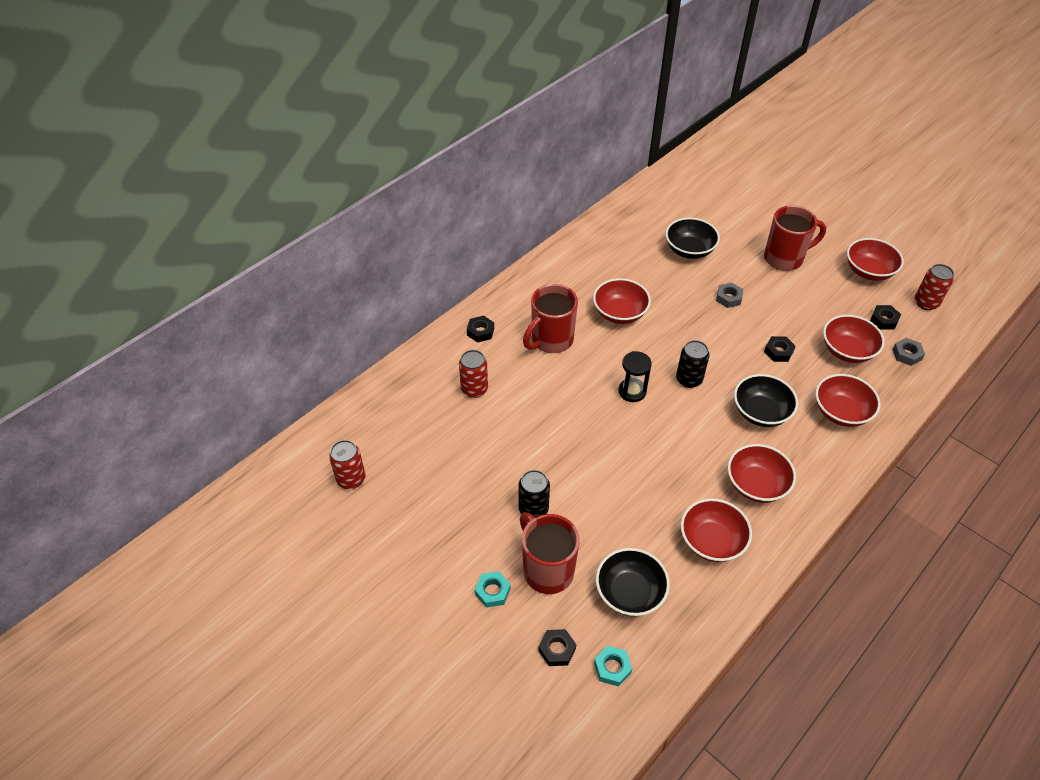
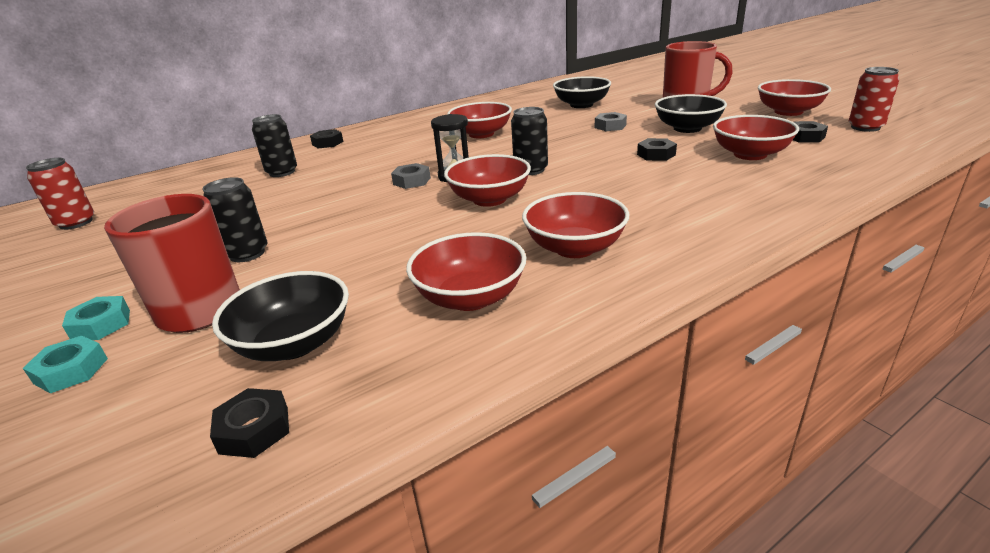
camera: 15 degrees right, 20 degrees down
red can [459,350,488,398] -> black can [252,114,297,177]
red mug [523,284,578,353] -> none
black nut [538,629,576,666] -> black nut moved to [210,388,289,458]
turquoise nut [594,646,632,687] -> turquoise nut moved to [23,336,108,394]
black bowl [734,374,798,427] -> black bowl moved to [655,94,727,133]
red bowl [815,374,880,427] -> red bowl moved to [444,154,531,207]
grey nut [892,338,925,366] -> grey nut moved to [391,163,431,189]

